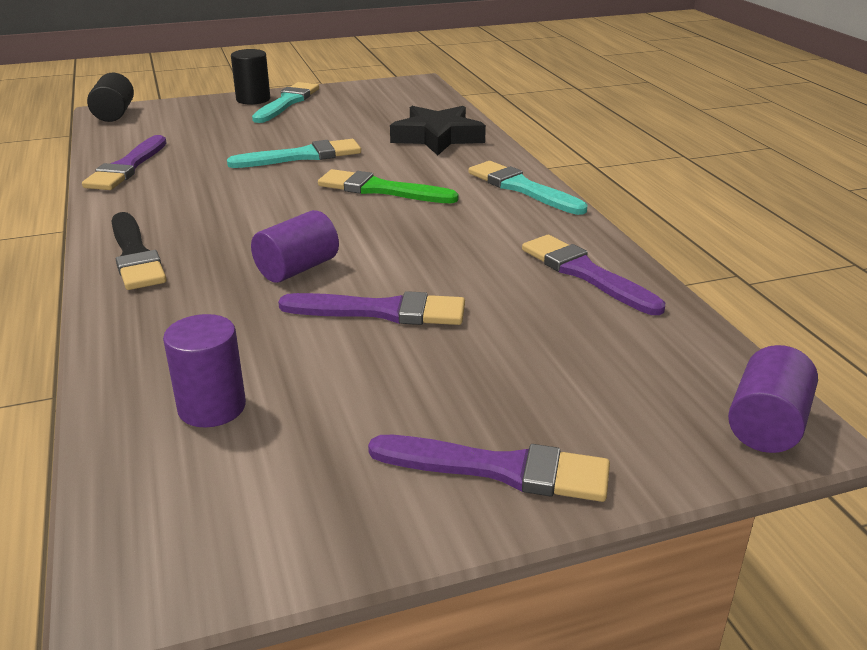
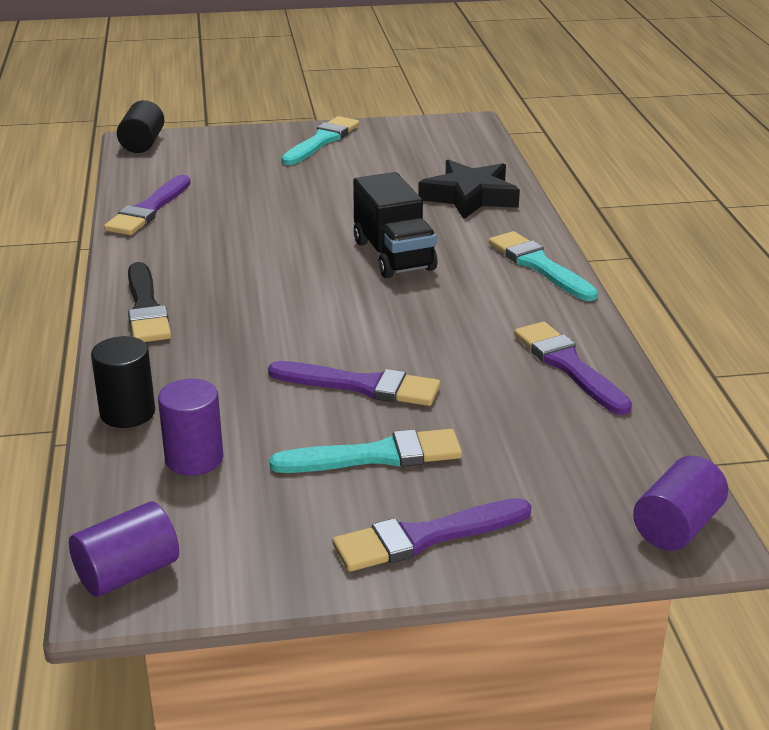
camera: 10 degrees right, 0 degrees up
turquoise brush [227,139,361,168] -> turquoise brush moved to [269,429,462,473]
black cylinder [231,49,270,105] -> black cylinder moved to [91,336,155,428]
purple cylinder [251,210,339,283] -> purple cylinder moved to [69,501,179,597]
green brush [318,169,459,203] -> black truck [353,172,437,278]
purple brush [368,435,610,502] -> purple brush turned 135 degrees clockwise [333,498,531,572]

